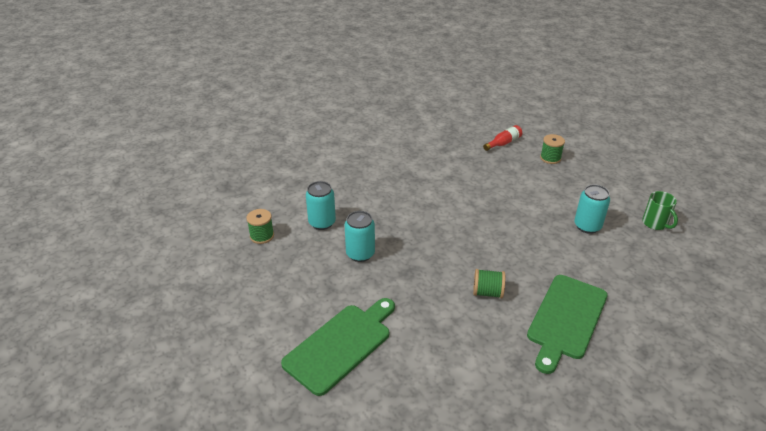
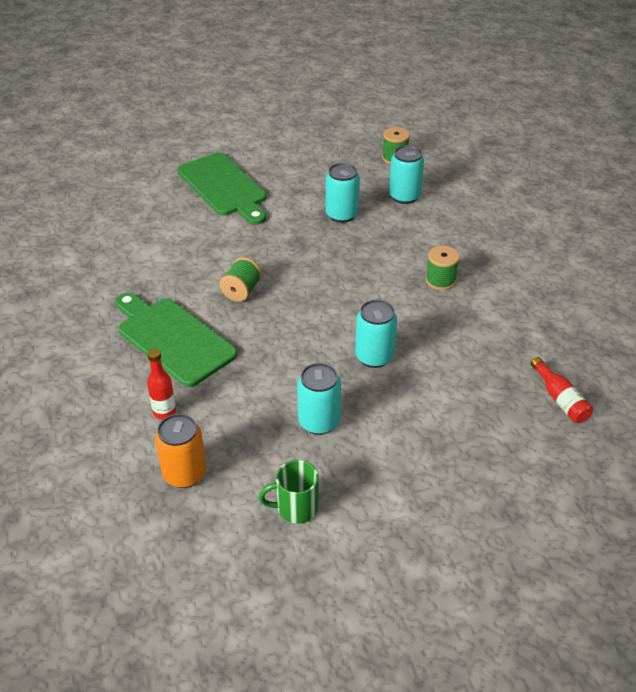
camera: 105 degrees right, 5 degrees up
green spool [540,134,565,164] -> green spool moved to [426,246,460,290]
none -> red bottle [147,348,176,419]
none -> orange can [155,414,206,488]
none -> turquoise can [355,300,397,368]

